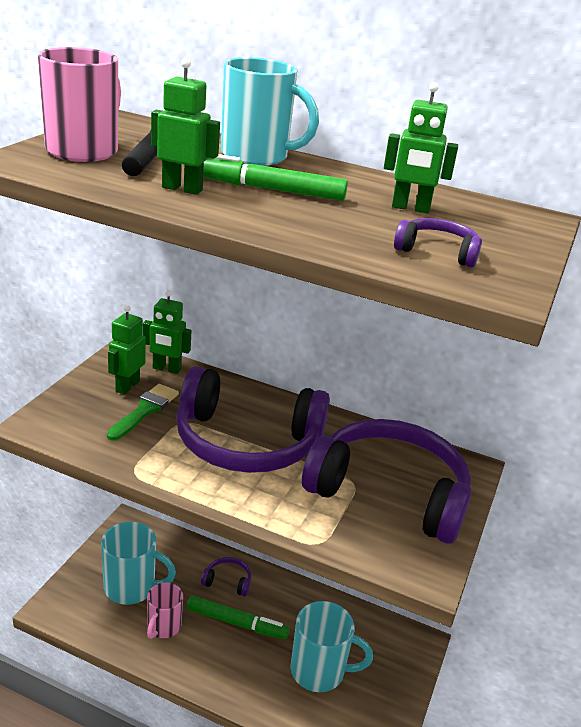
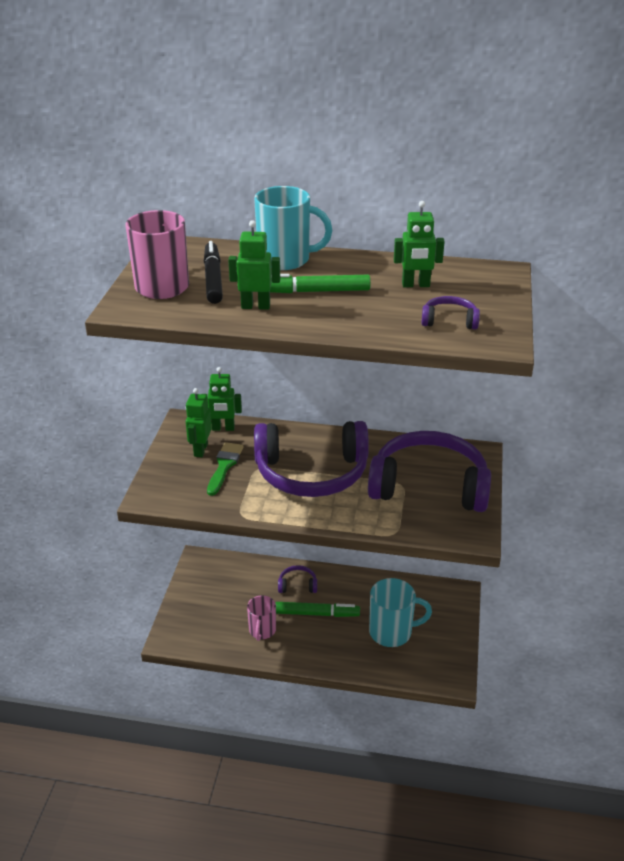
camera: 10 degrees left, 5 degrees up
turquoise mug [101,522,176,605] -> none

